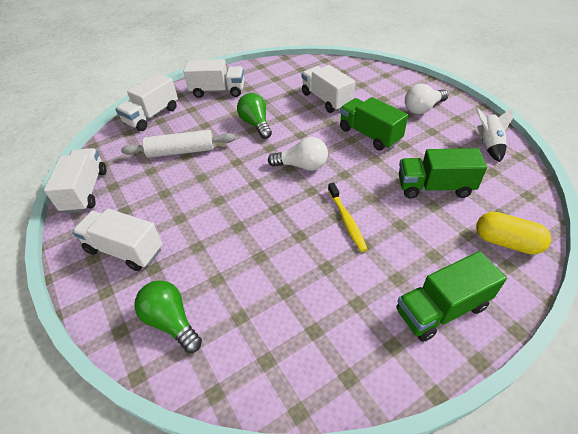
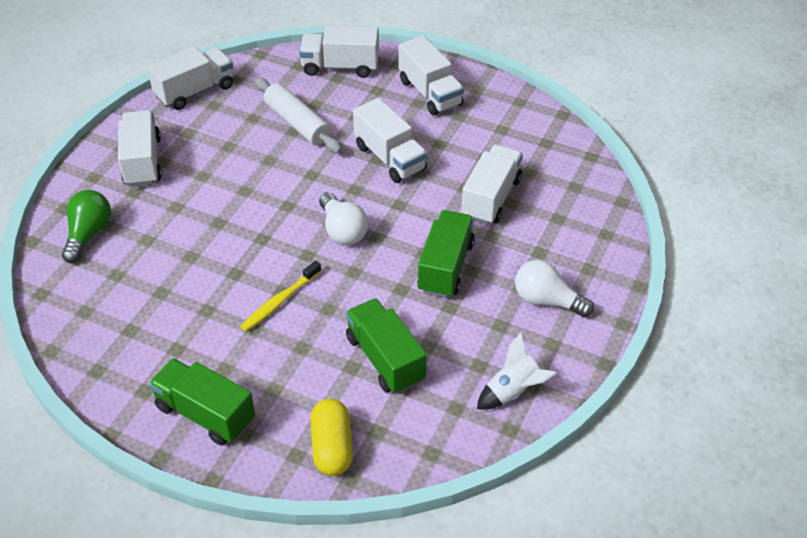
camera: 55 degrees right, 0 degrees up
green light bulb [237,93,272,139] -> white truck [353,98,427,183]

